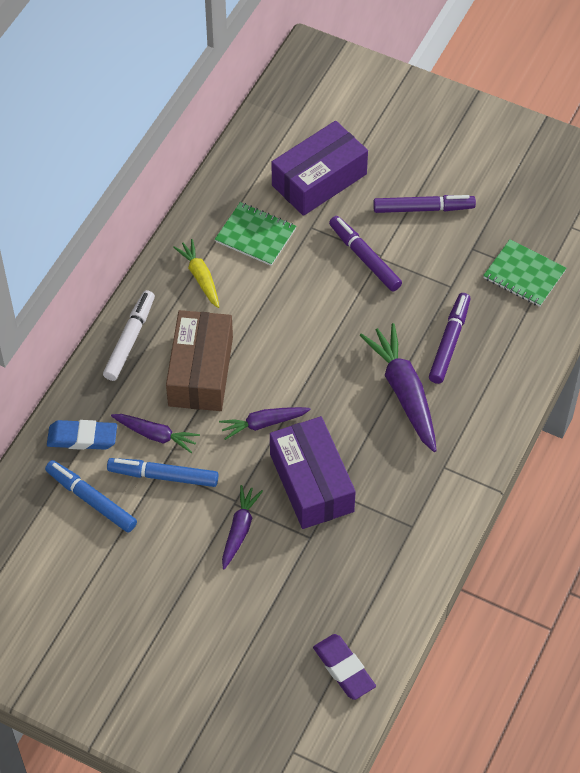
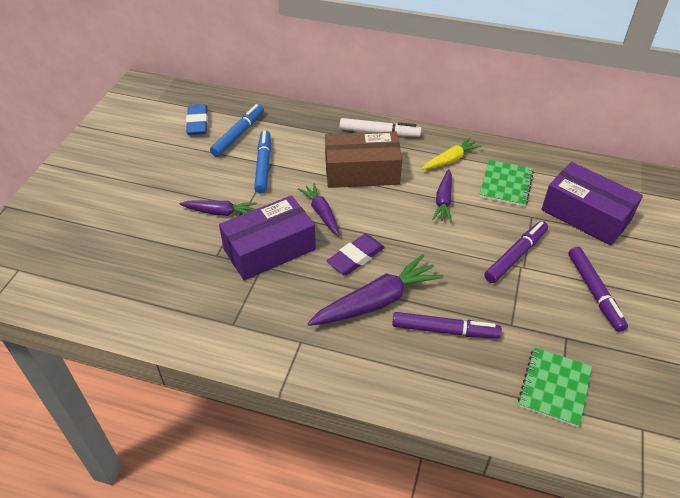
camera: 80 degrees right, 10 degrees down
blue eraser [47,420,117,450] -> blue eraser moved to [186,104,208,135]
purple carrot [111,414,200,453] -> purple carrot moved to [432,169,452,222]
purple eraser [313,634,376,700] -> purple eraser moved to [327,234,385,275]

